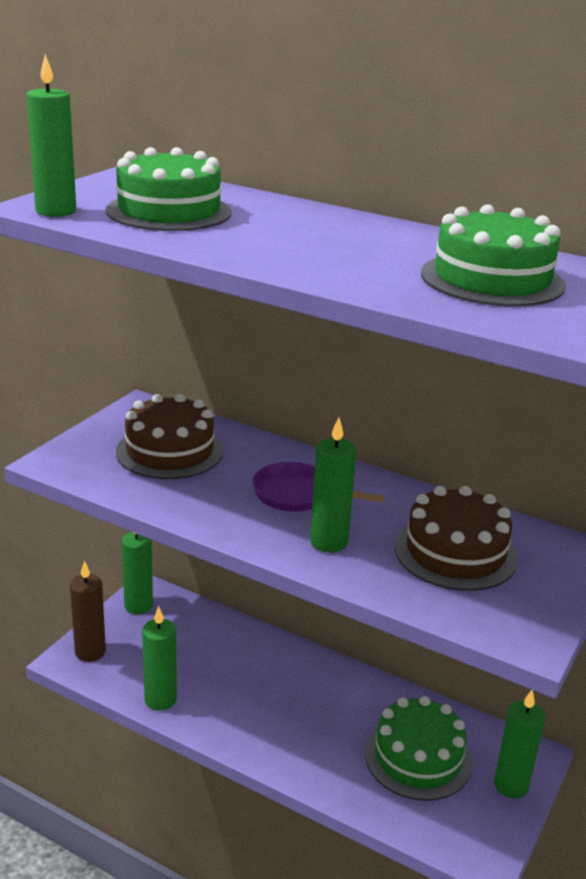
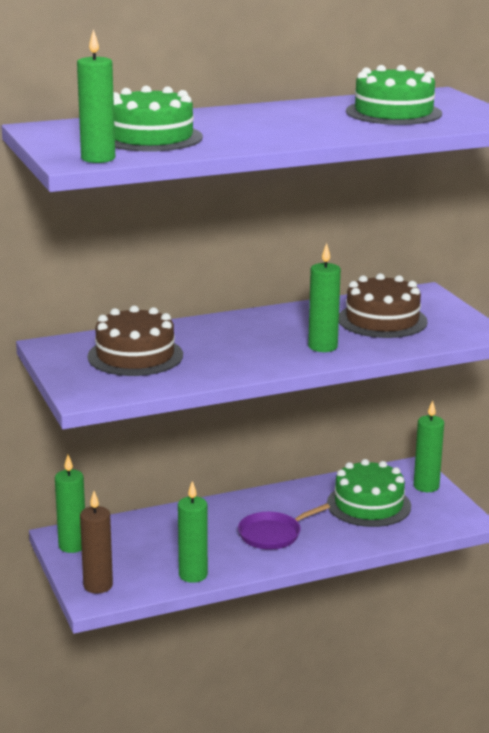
camera: 50 degrees left, 5 degrees down
purple pan [252,462,384,511] -> purple pan moved to [238,503,330,550]

